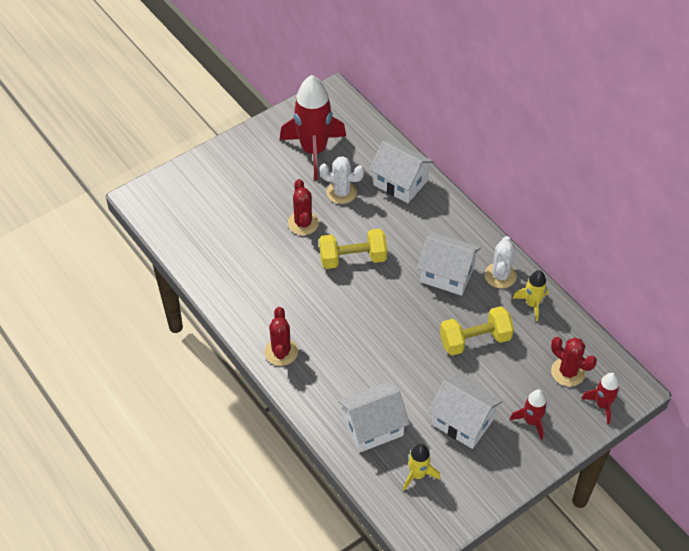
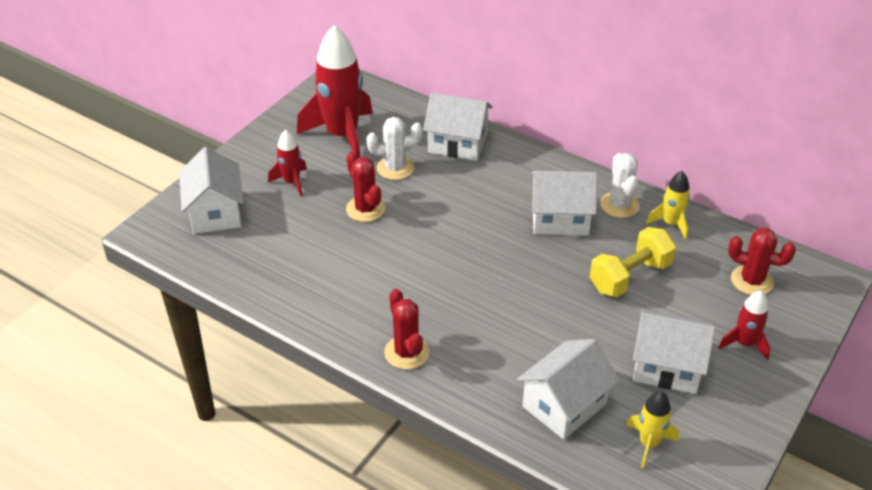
camera: 20 degrees left, 10 degrees down
yellow dumbbell [319,229,387,269] -> none
red rocket [581,373,620,424] -> red rocket moved to [268,129,307,196]
none -> white house [179,147,244,234]

